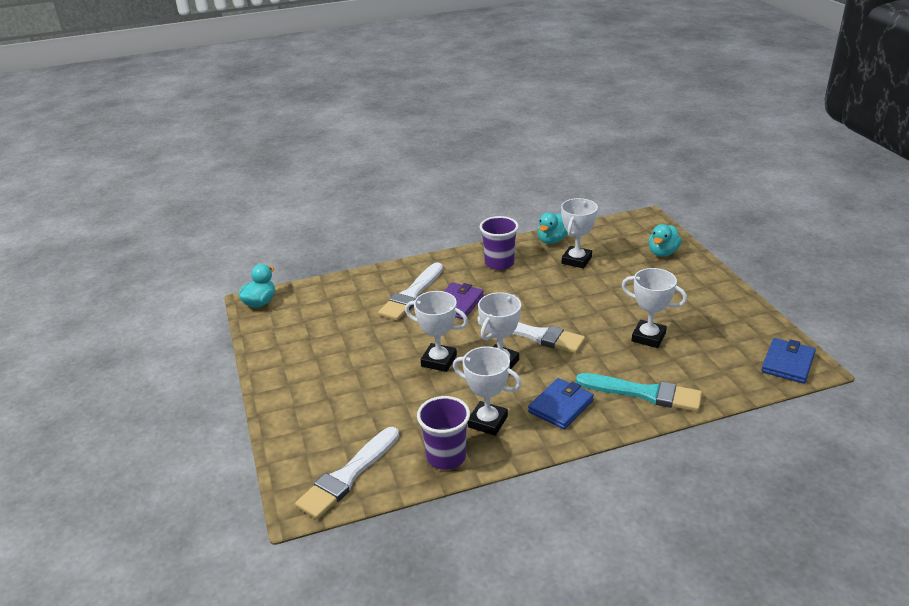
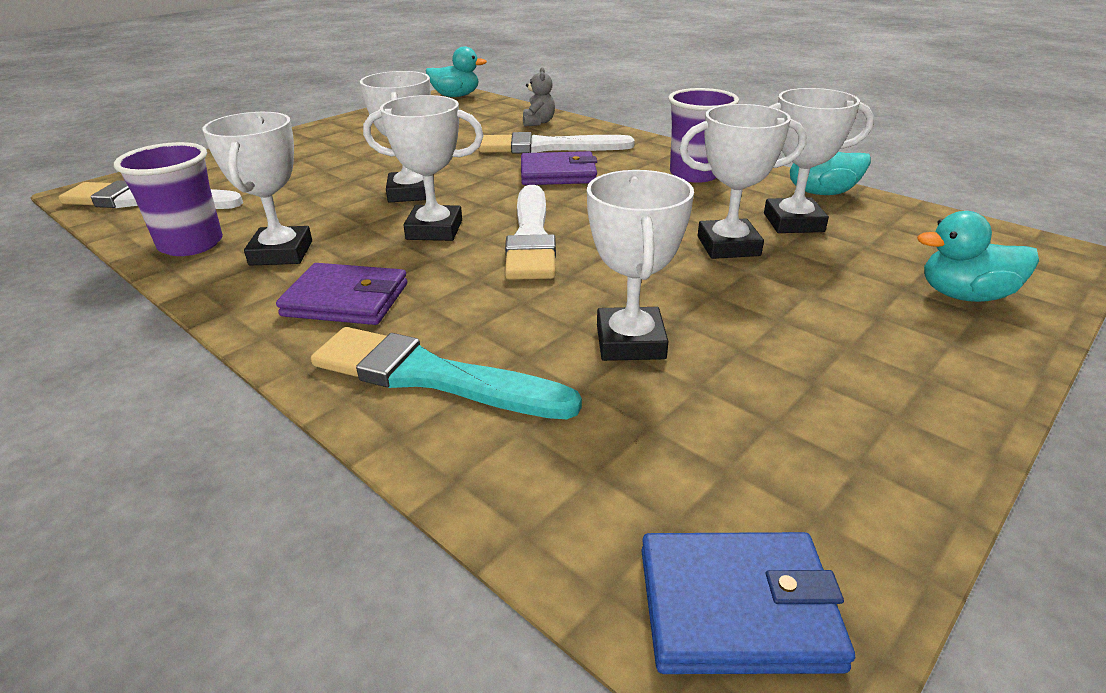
camera: 60 degrees right, 0 degrees up
blue wallet [528,378,594,429] -> purple wallet [276,263,408,325]
turquoise brush [576,373,702,412] -> turquoise brush turned 120 degrees clockwise [311,327,582,419]
none -> grey teddy bear [523,67,555,127]
none -> white trophy [679,104,807,259]

